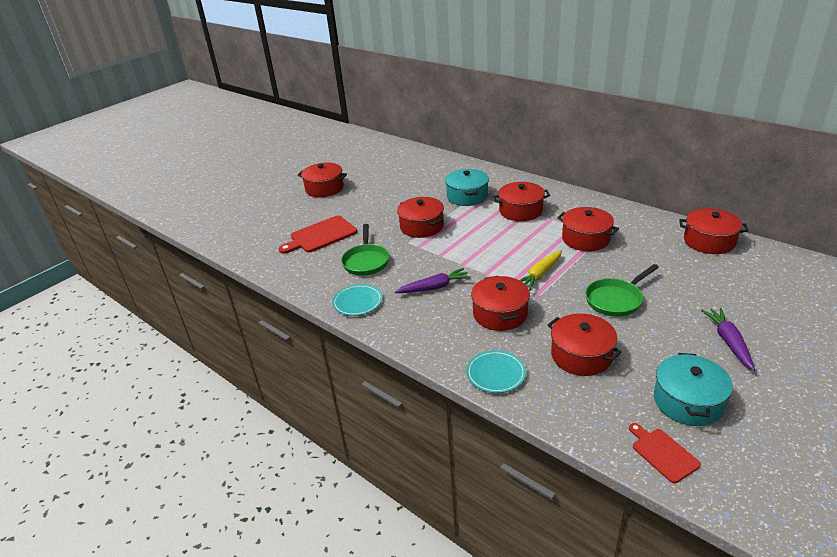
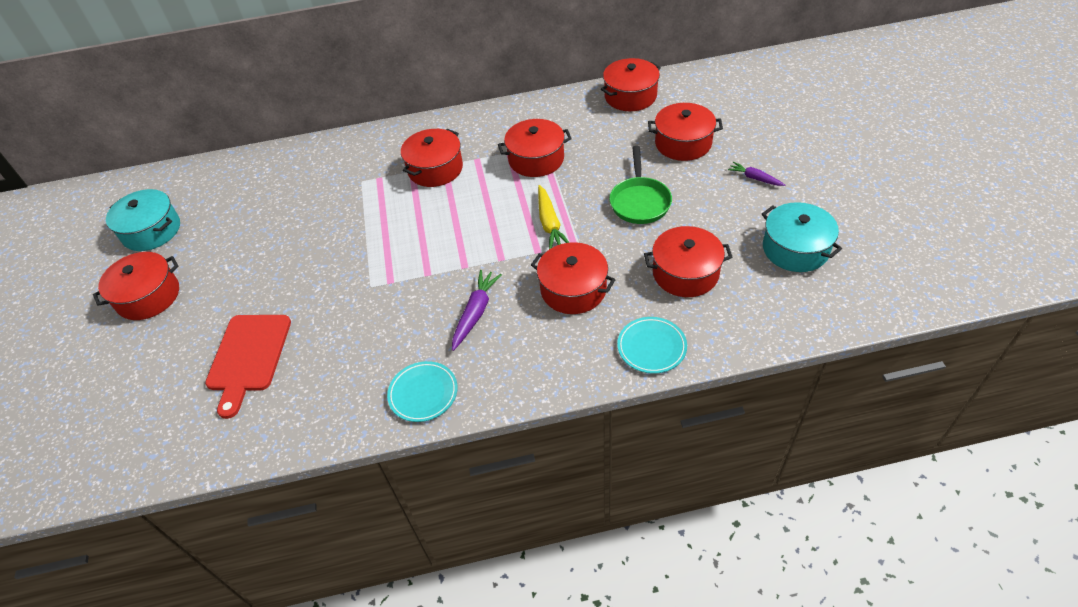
camera: 50 degrees left, 15 degrees up
green pan [341,224,389,276] -> none
red pot [397,197,444,238] -> red pot moved to [648,103,723,161]
turquoise pot [445,169,489,206] -> turquoise pot moved to [106,189,180,251]
red cutting board [629,423,701,483] -> none
purple carrot [701,308,755,371] -> purple carrot [728,162,785,186], size x0.64

